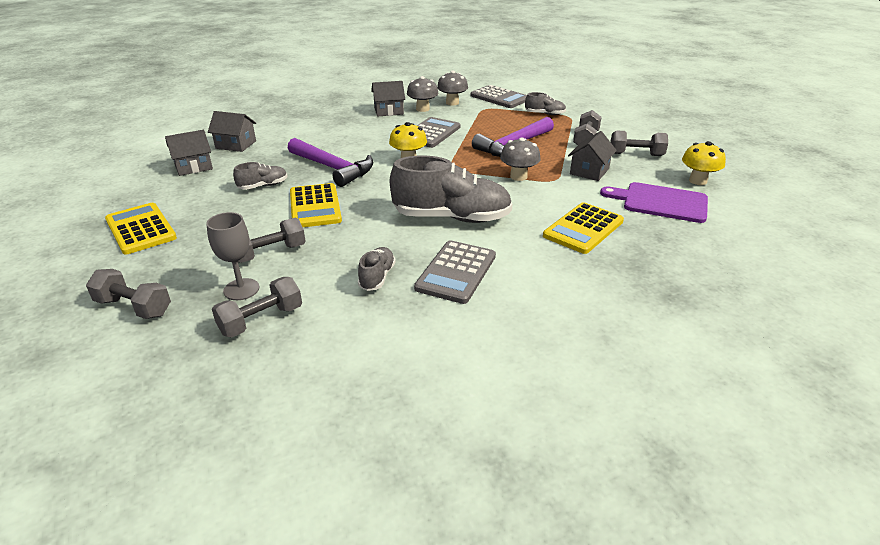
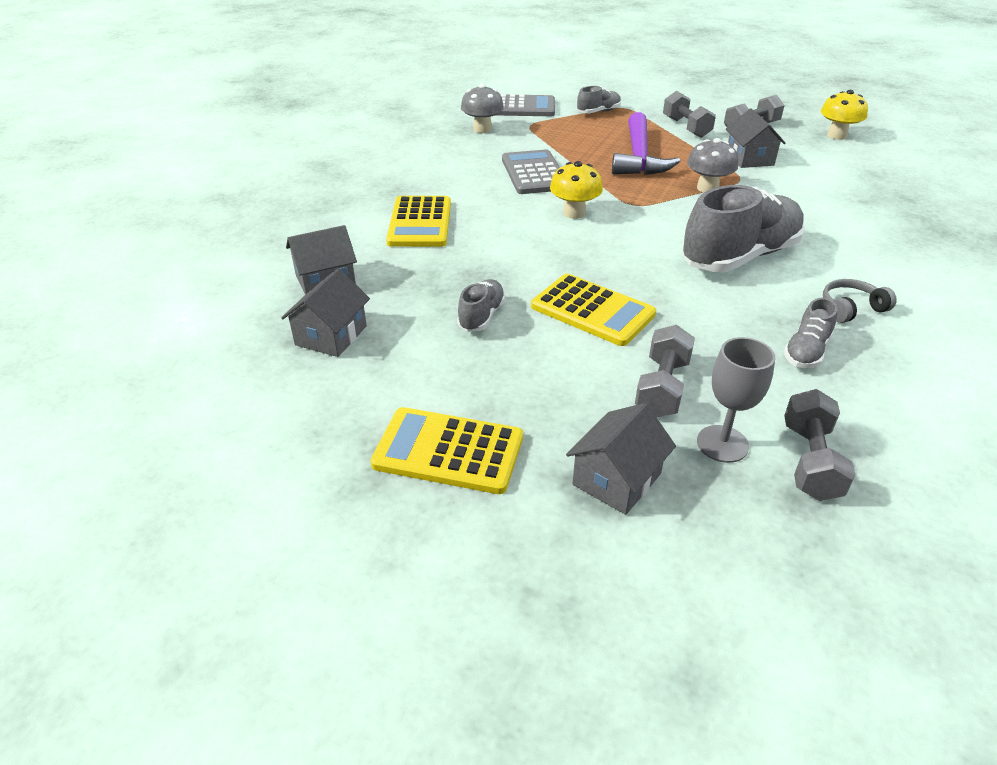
camera: 40 degrees left, 5 degrees up
grey dumbbell [86,269,171,319] -> none
purple hammer [288,138,373,187] -> none
grey shoe [358,247,396,291] -> grey shoe turned 120 degrees counterclockwise [784,297,838,368]
grey house [371,81,405,116] -> grey house moved to [566,403,676,515]
grey mushroom [407,76,438,112] -> none
grey calculator [414,240,496,304] -> grey headphones [823,279,897,323]
yellow calculator [543,202,624,254] -> yellow calculator moved to [386,196,451,247]
purple cutting board [600,182,708,223] -> none

